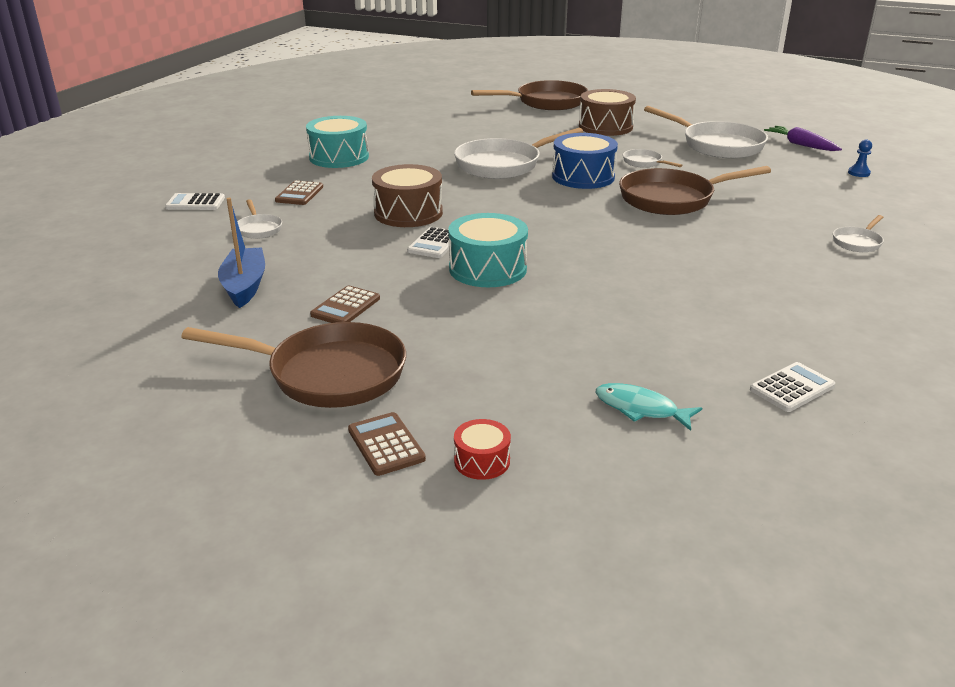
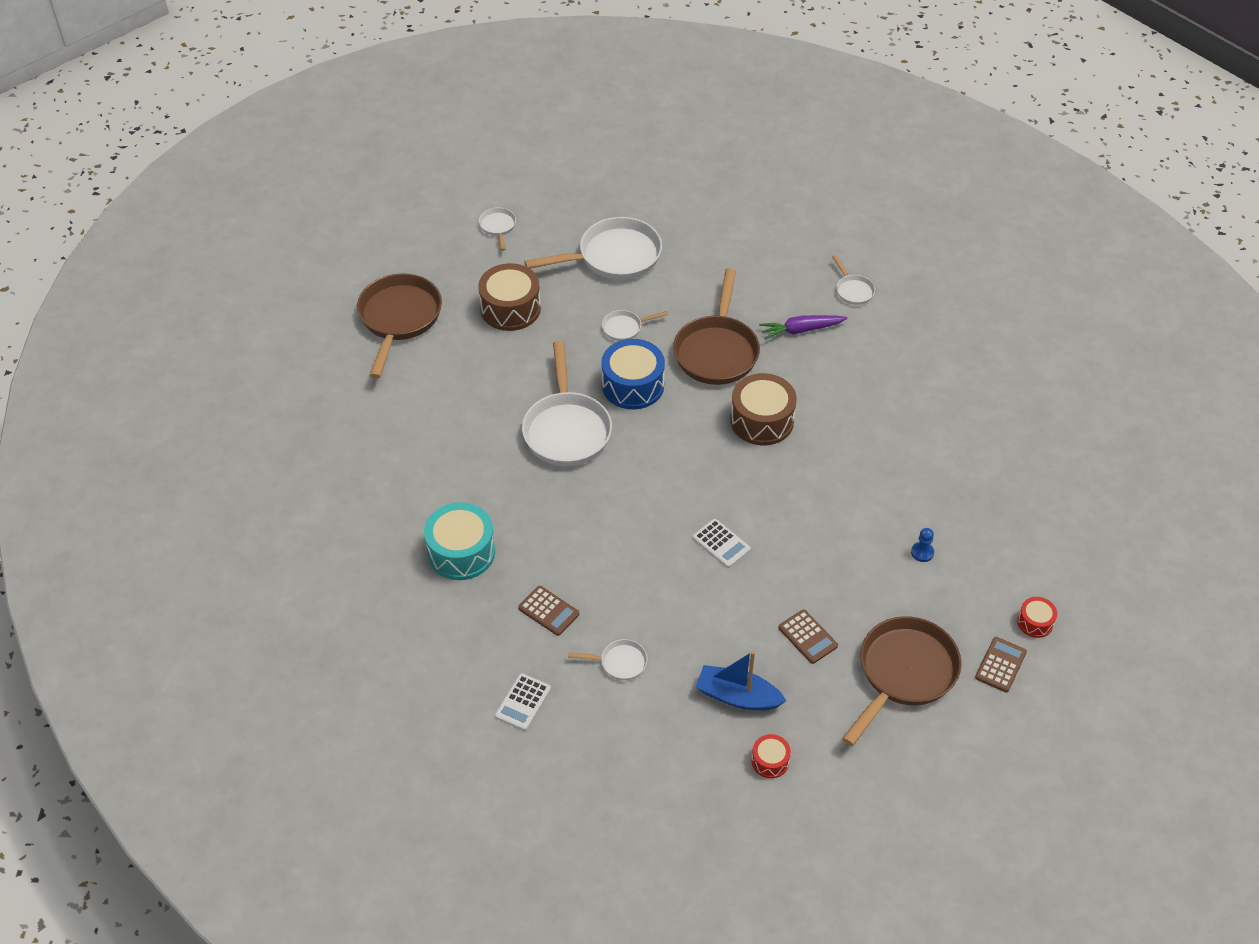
camera: 65 degrees left, 20 degrees up
brown calculator [348,412,426,476] -> brown calculator turned 120 degrees clockwise [975,637,1027,692]
brown drum [372,164,443,227] -> brown drum moved to [730,373,797,445]
turquoise drum [448,213,528,287] -> none
turquoise fish [595,383,702,431] -> none
white calculator [750,362,835,412] -> none
purple carrot [764,126,842,151] -> purple carrot moved to [759,315,847,340]
blue pawn [848,140,872,177] -> blue pawn moved to [911,528,934,562]
none -> white pan [479,207,516,251]
none -> red drum [751,734,791,778]

